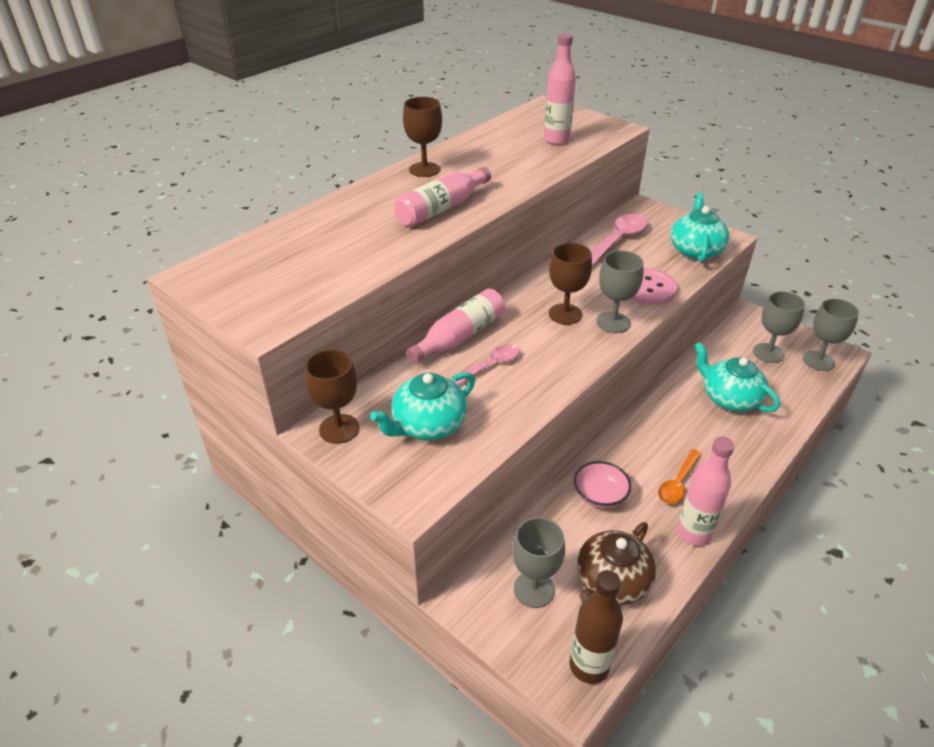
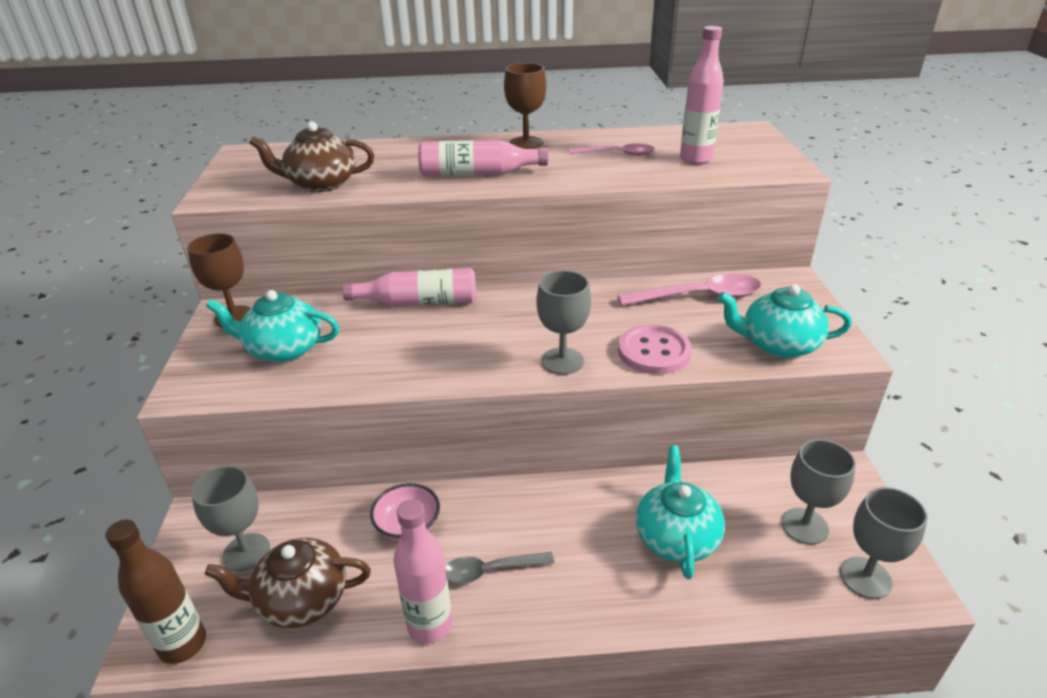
camera: 45 degrees right, 5 degrees down
pink spoon [452,344,520,386] -> pink spoon moved to [570,144,655,156]
brown goblet [549,243,592,325] -> none
orange spoon [658,449,701,504] -> grey spoon [445,552,554,584]
turquoise teapot [670,193,729,262] -> turquoise teapot turned 135 degrees counterclockwise [718,284,852,358]
none -> brown teapot [249,121,374,192]

